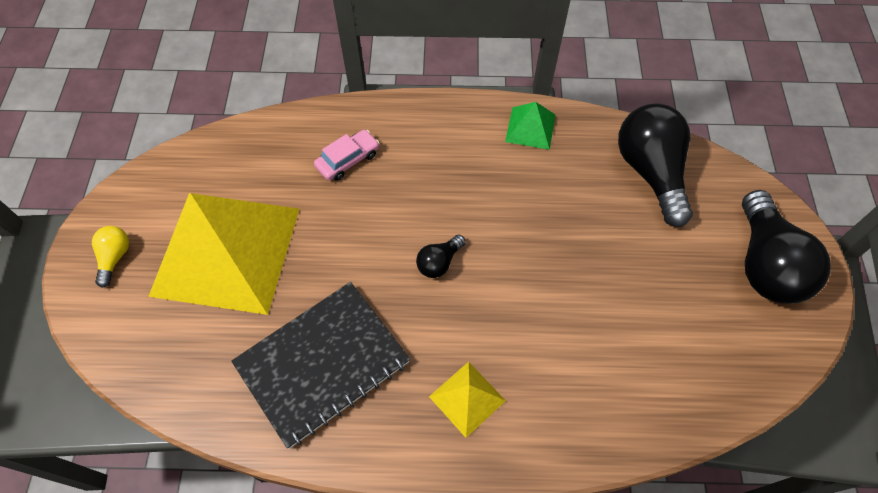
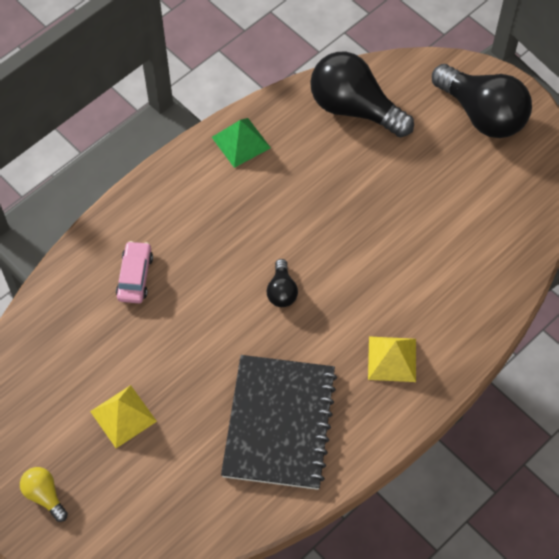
camera: 45 degrees left, 0 degrees up
yellow pyramid [148,193,299,315] -> yellow pyramid [90,385,157,448], size x0.41

